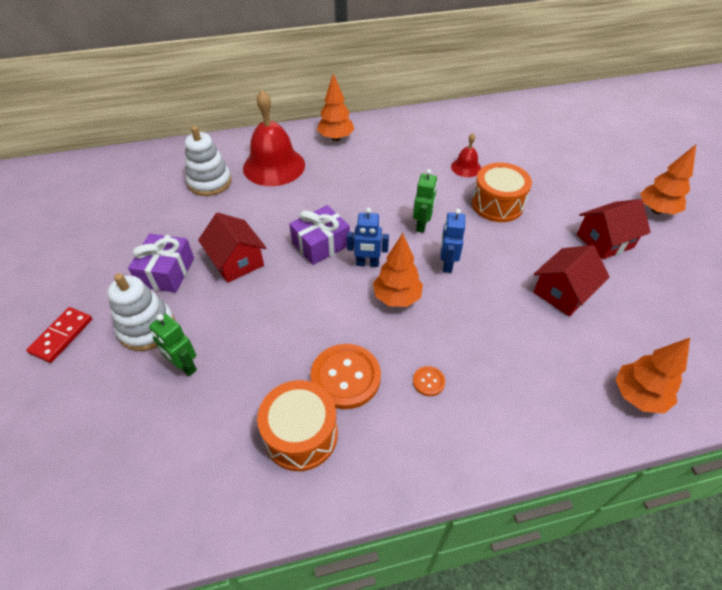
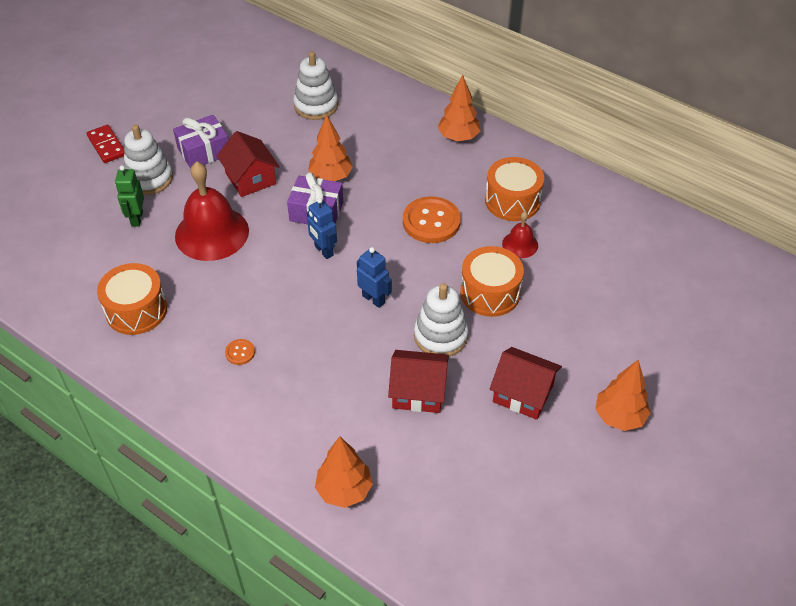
camera: 50 degrees right, 0 degrees up
red domino [26,307,92,363] -> red domino turned 75 degrees clockwise [86,125,124,163]
red house [198,213,266,283] -> red house turned 45 degrees counterclockwise [217,131,280,197]
red bell [243,90,305,186] -> red bell moved to [175,161,249,261]
orange button [310,344,381,409] -> orange button moved to [403,196,461,243]
orange tree [373,233,423,307] -> orange tree moved to [308,114,353,181]
green robot [413,169,437,233] -> none
blue robot [440,209,465,273] -> blue robot turned 75 degrees clockwise [357,247,392,308]
none -> white stacking toy [414,283,468,356]
none -> orange drum [485,157,544,221]

